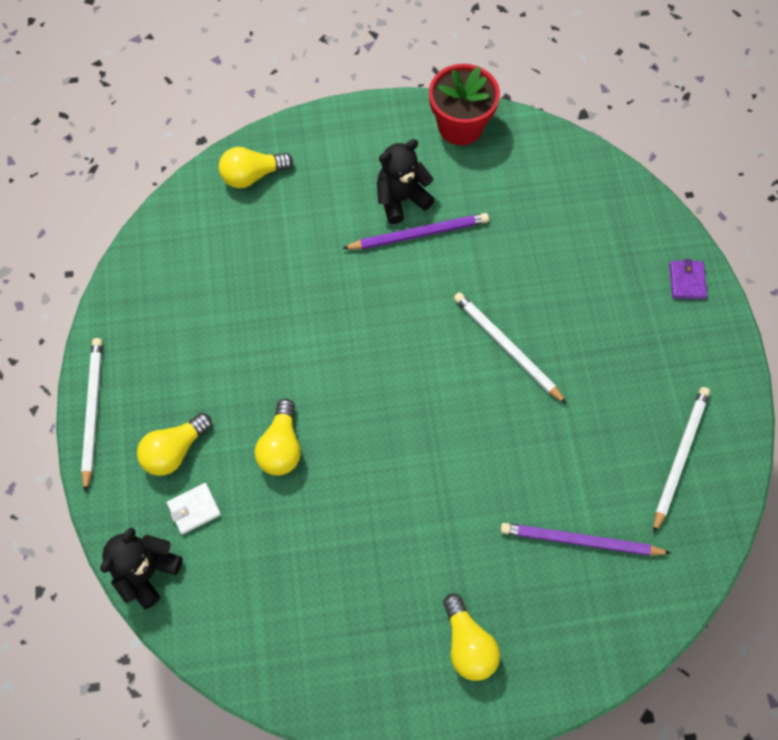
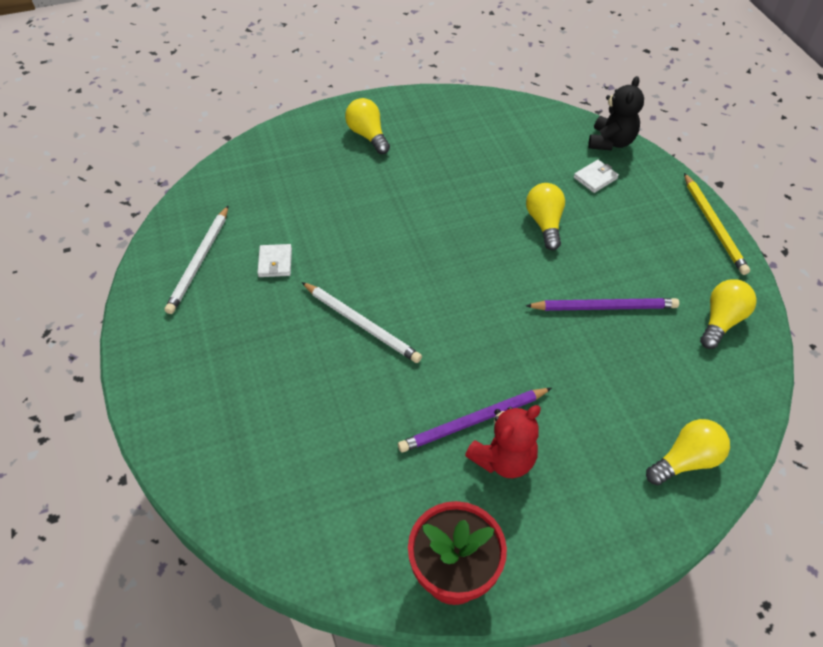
camera: 170 degrees right, 15 degrees down
white pencil [81,338,102,493] -> yellow pencil [684,173,750,275]
yellow light bulb [137,413,212,476] -> yellow light bulb moved to [700,279,757,349]
black teddy bear [377,139,435,224] -> red teddy bear [465,405,541,478]
purple pencil [501,523,671,556] -> purple pencil moved to [526,298,679,311]
purple wallet [669,259,707,299] -> none
none -> white wallet [257,244,292,277]

